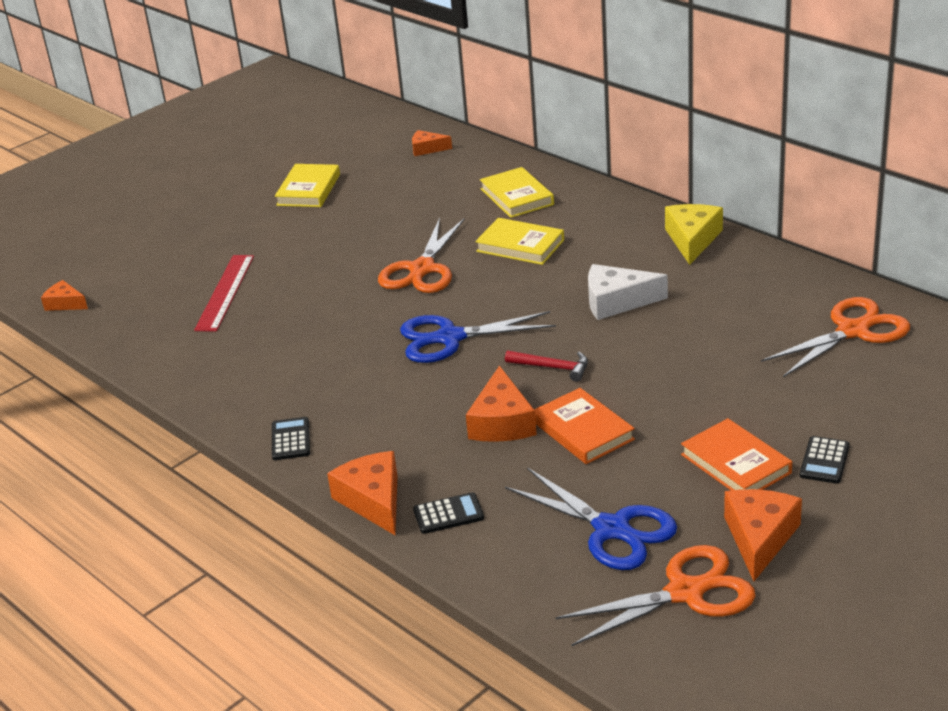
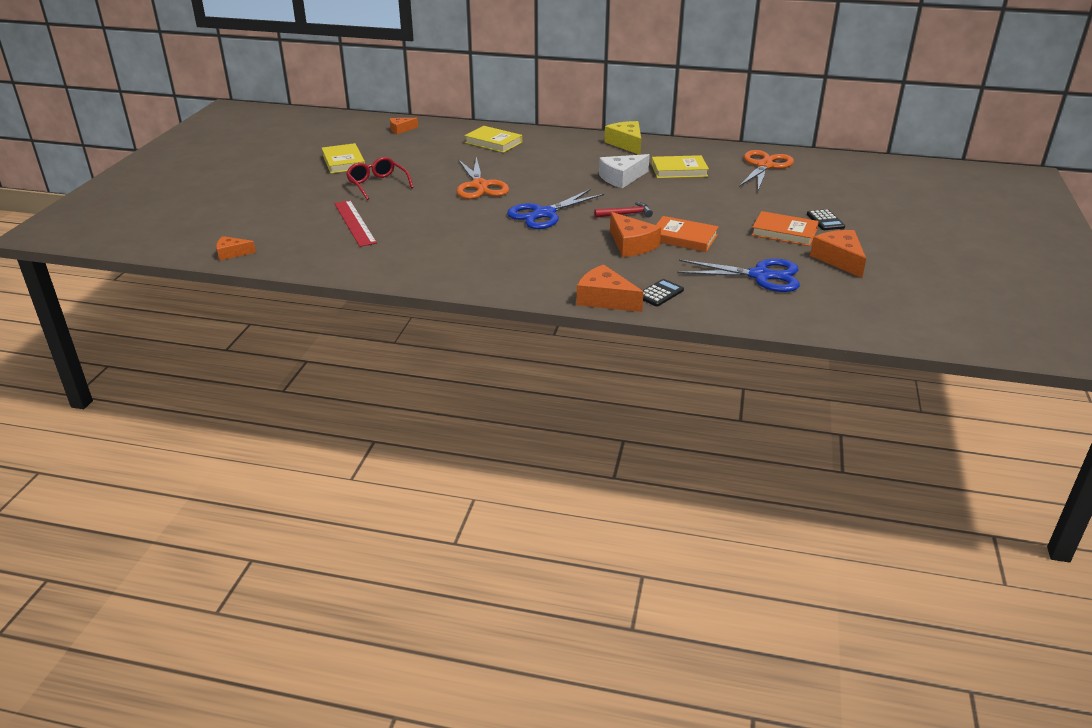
camera: 35 degrees left, 0 degrees up
black calculator [272,417,310,460] -> none
yellow book [475,218,564,265] -> yellow book moved to [651,155,709,178]
orange scissors [555,545,756,646] -> none
none -> red glasses [346,157,414,200]

